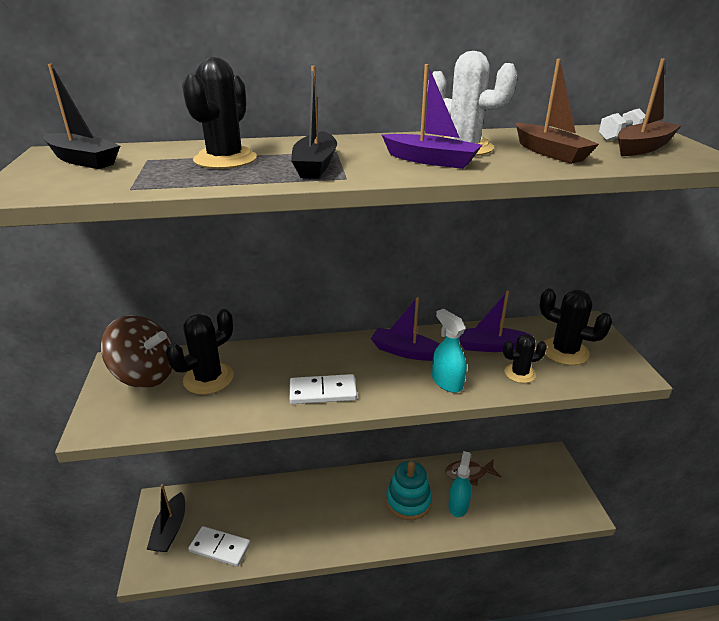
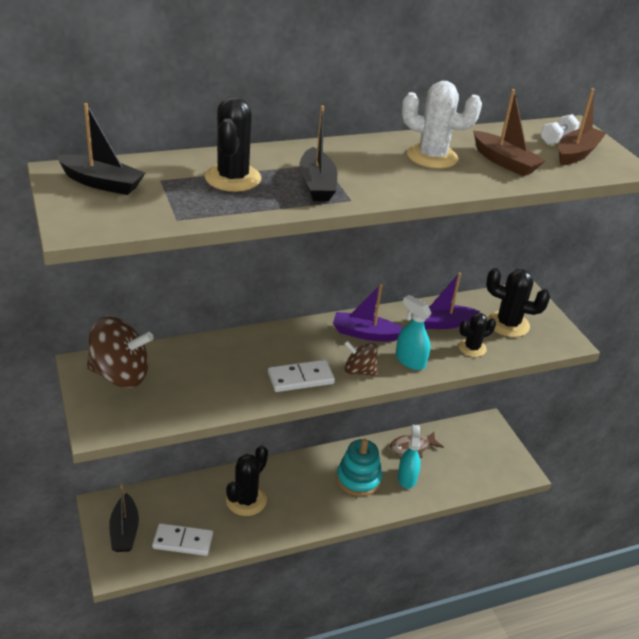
camera: 15 degrees left, 5 degrees up
black cactus [166,309,233,395] -> black cactus moved to [226,445,268,516]
purple boat [382,64,482,169] -> none
none -> brown spinning top [344,341,378,376]

